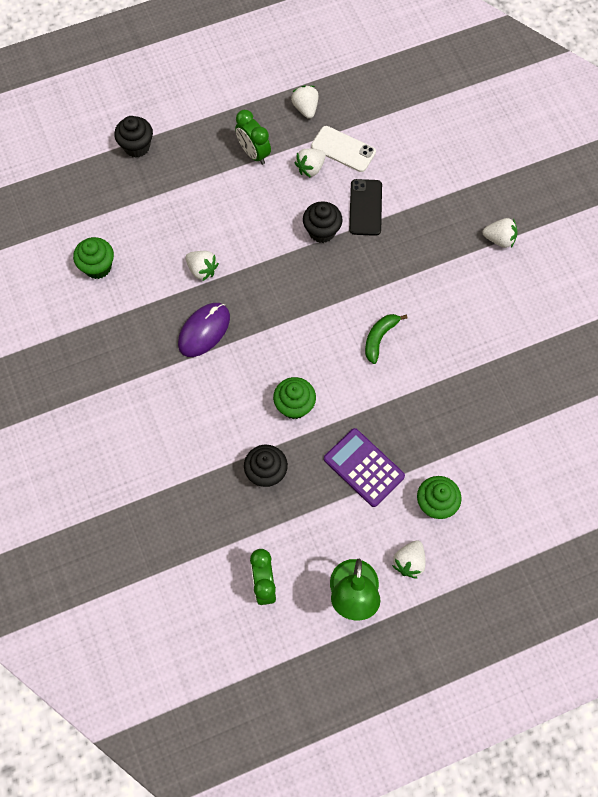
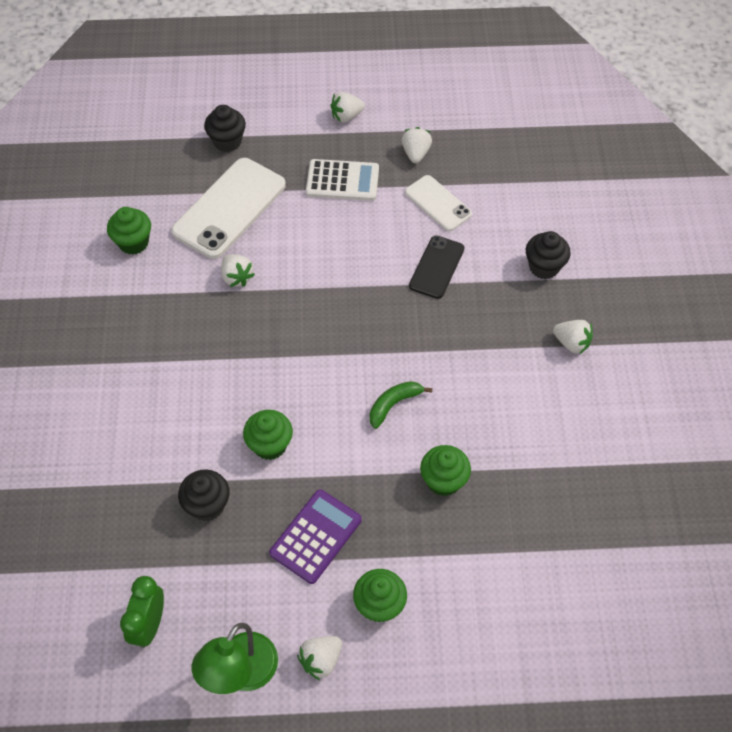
camera: 20 degrees right, 10 degrees down
purple mouse [178,303,230,357] -> none
green clock [235,110,271,165] -> white calculator [306,159,379,201]
white strawberry [294,148,326,178] -> white strawberry moved to [330,92,365,122]
black cupcake [303,201,343,243] -> black cupcake moved to [526,231,571,279]
purple calculator [324,428,405,507] -> purple calculator turned 60 degrees clockwise [269,489,362,584]
none -> white phone [171,158,286,259]
none -> green cupcake [420,445,471,496]

